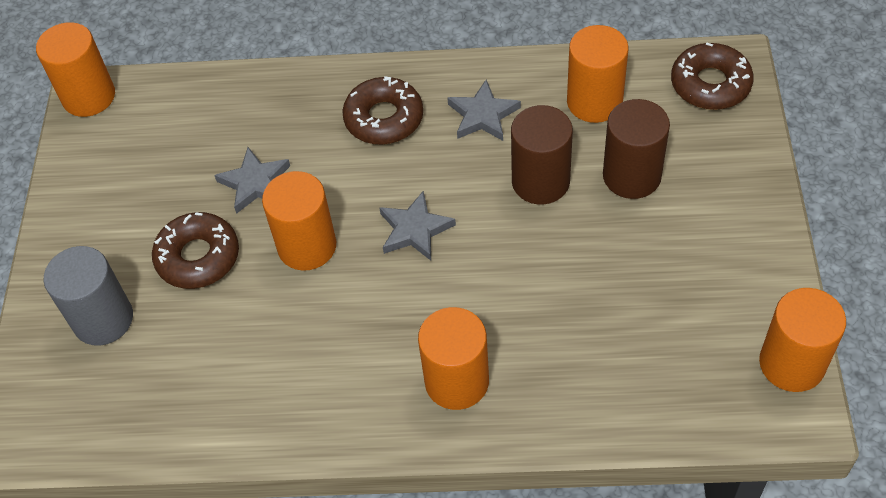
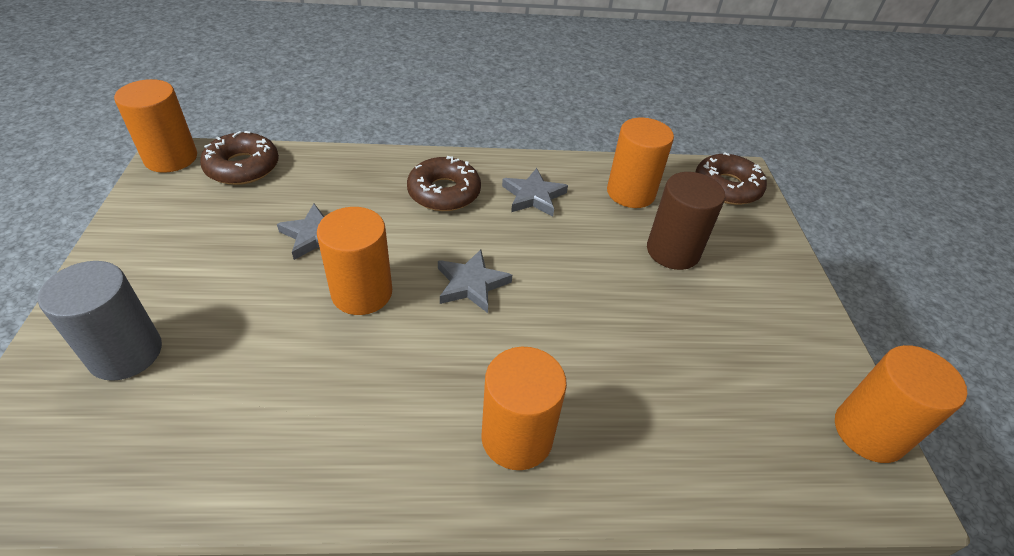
camera: 10 degrees left, 10 degrees down
brown donut [152,212,239,289] -> brown donut moved to [200,131,279,185]
brown cylinder [511,105,573,204] -> none

